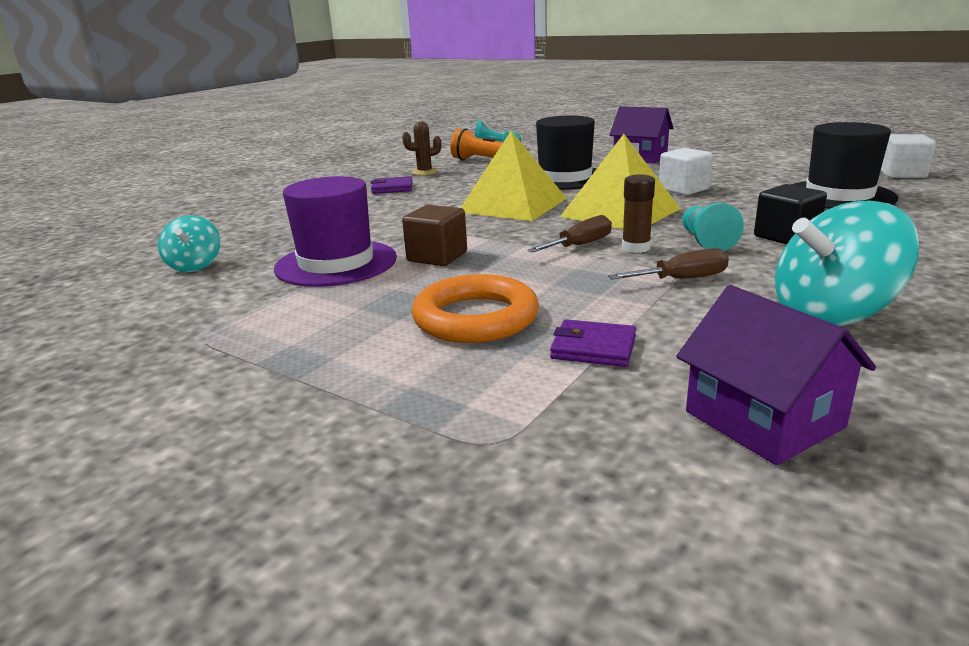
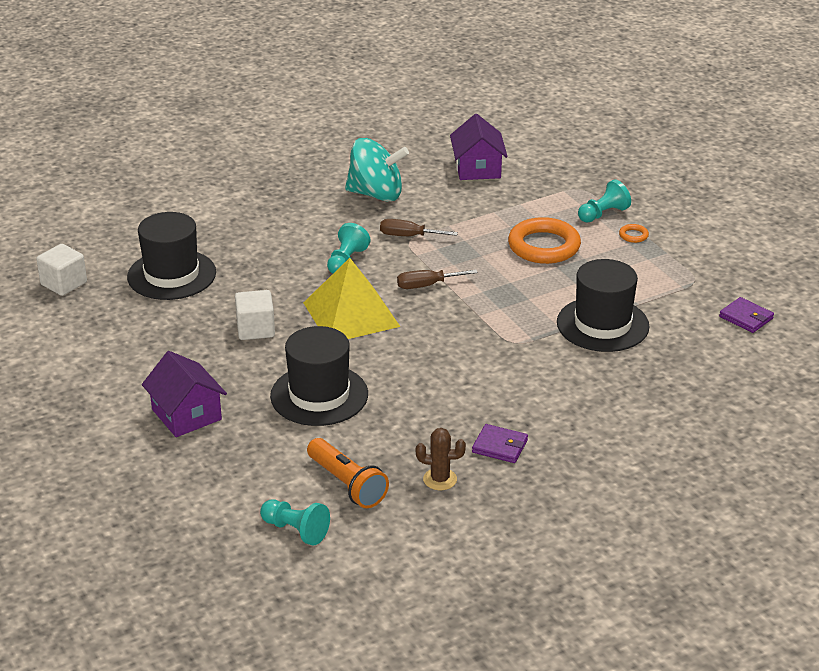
camera: 155 degrees left, 10 degrees up
turquoise spinning top [158,216,221,272] -> none
purple hat [274,176,397,287] -> black hat [557,259,650,352]
brown cube [402,205,467,266] -> none
yellow pyramid [461,131,567,221] -> none
purple wallet [550,319,636,367] -> purple wallet moved to [719,297,774,333]
brown glue stick [622,175,655,253] -> none
black cube [754,184,827,245] -> none
none -> turquoise pawn [578,179,631,223]
none -> orange ring [619,224,649,243]

